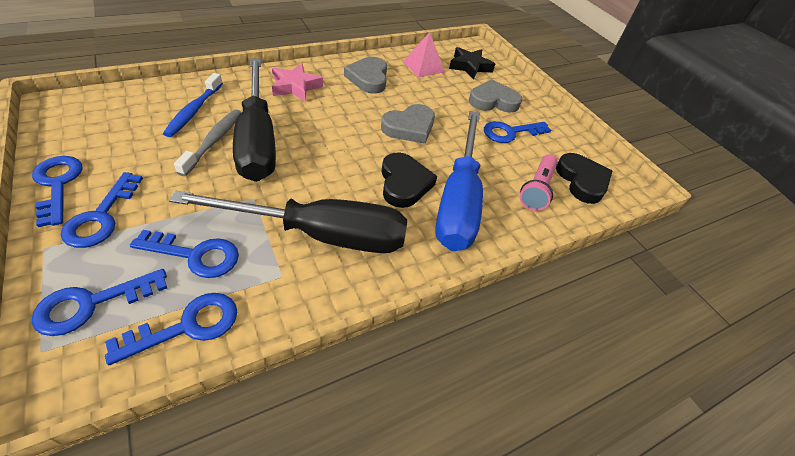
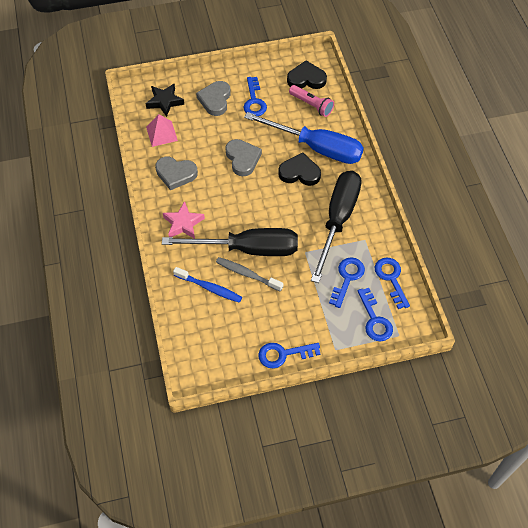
camera: 70 degrees left, 10 degrees up
blue key [61,172,143,248] -> none

